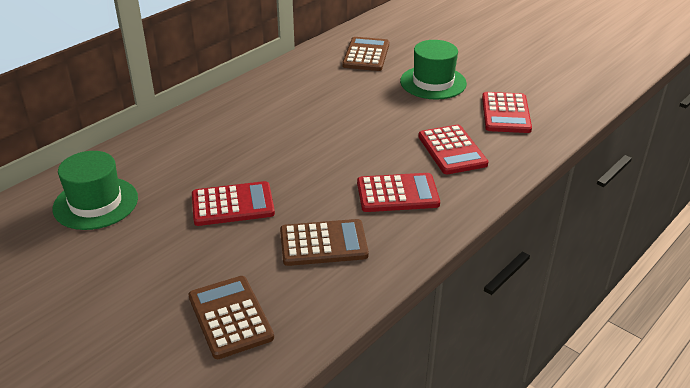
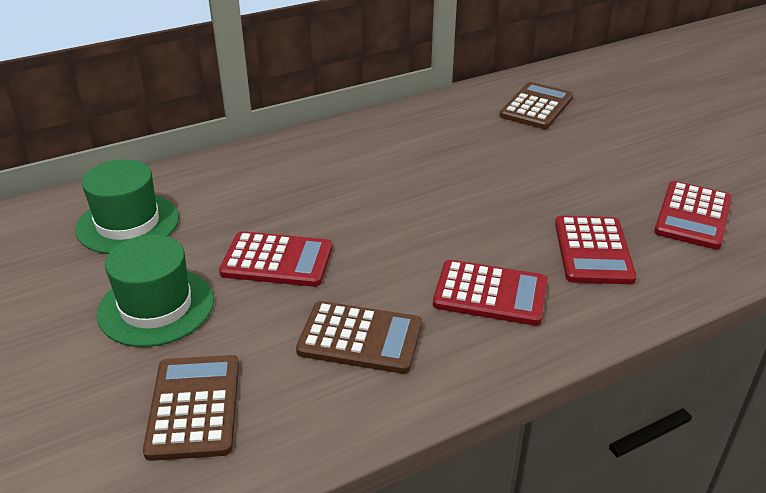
camera: 20 degrees right, 0 degrees up
green hat [400,40,467,100] -> green hat moved to [97,235,214,347]

